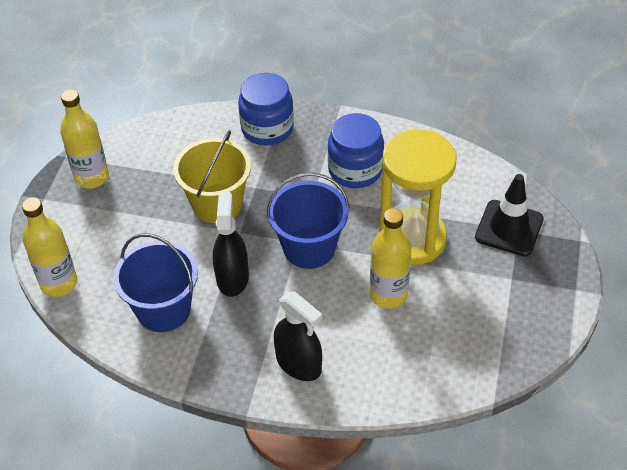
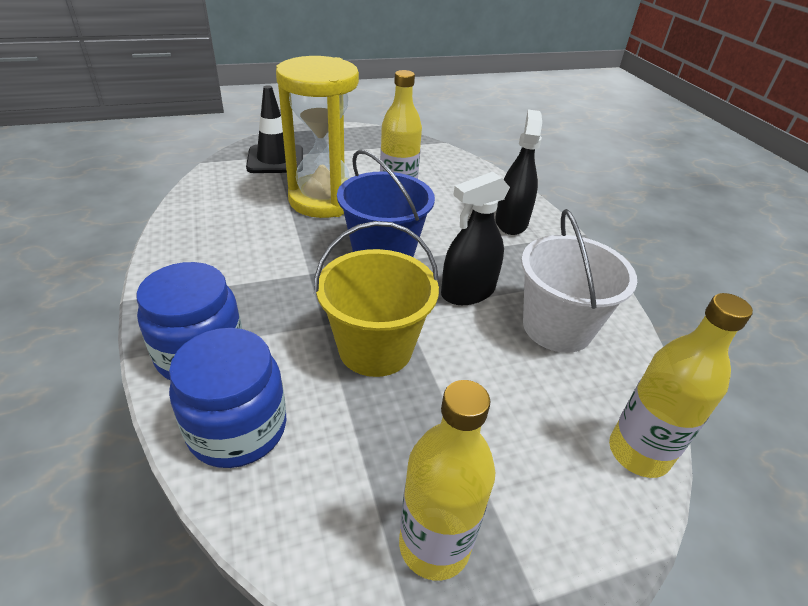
camera: 125 degrees left, 10 degrees down
blue bucket [113,233,198,332] -> white bucket [521,209,637,353]
blue jar [328,113,384,188] -> blue jar moved to [169,328,287,468]

